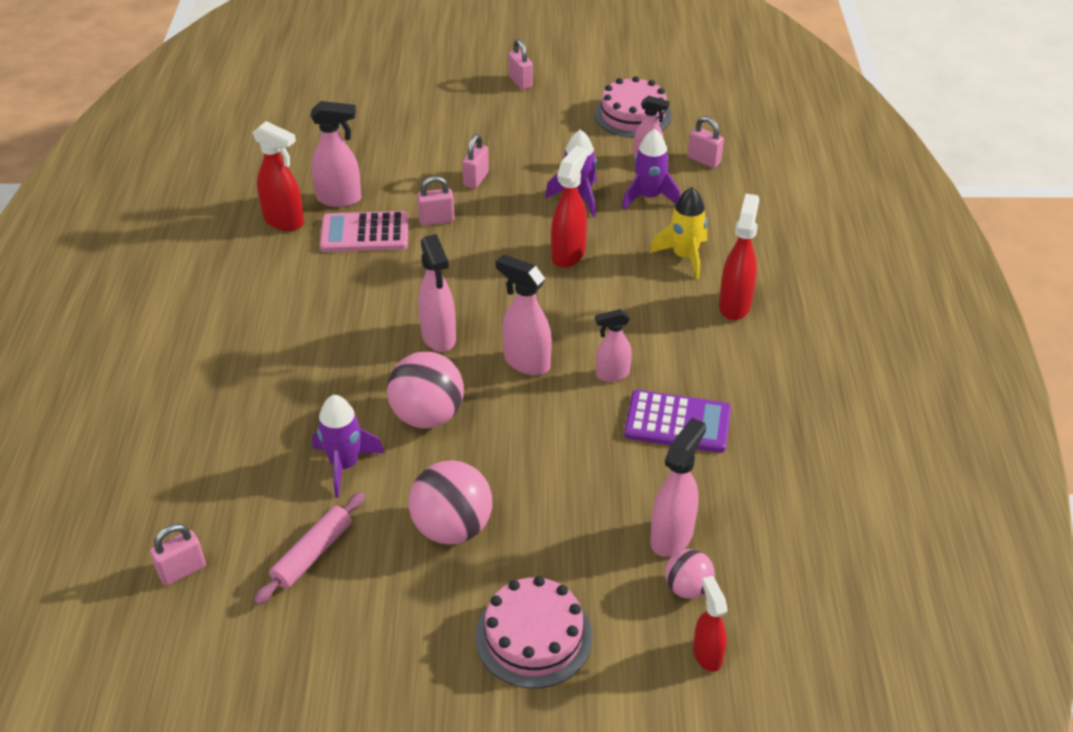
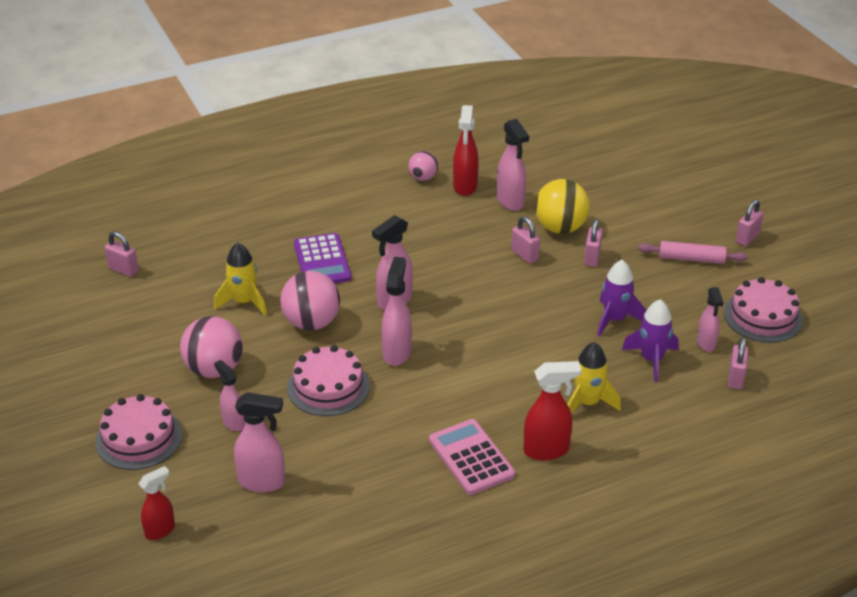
camera: 65 degrees right, 5 degrees down
pink rolling pin [253,492,365,605] -> pink rolling pin moved to [638,241,748,264]
purple rocket [312,395,384,498] -> yellow rocket [214,242,267,315]
pink calculator [320,211,409,252] -> pink calculator moved to [429,419,515,495]
pink padlock [462,134,489,189] -> pink padlock turned 75 degrees counterclockwise [584,219,603,267]
red spray bottle [551,146,588,268] -> none
pink spray bottle [595,309,632,382] -> pink spray bottle moved to [214,360,245,431]
purple calculator [624,390,731,453] -> purple calculator moved to [294,233,351,283]
pink ball [665,549,715,599] -> pink ball moved to [408,151,438,181]
none -> pink cake [287,345,370,416]
none -> yellow ball [535,179,590,234]

